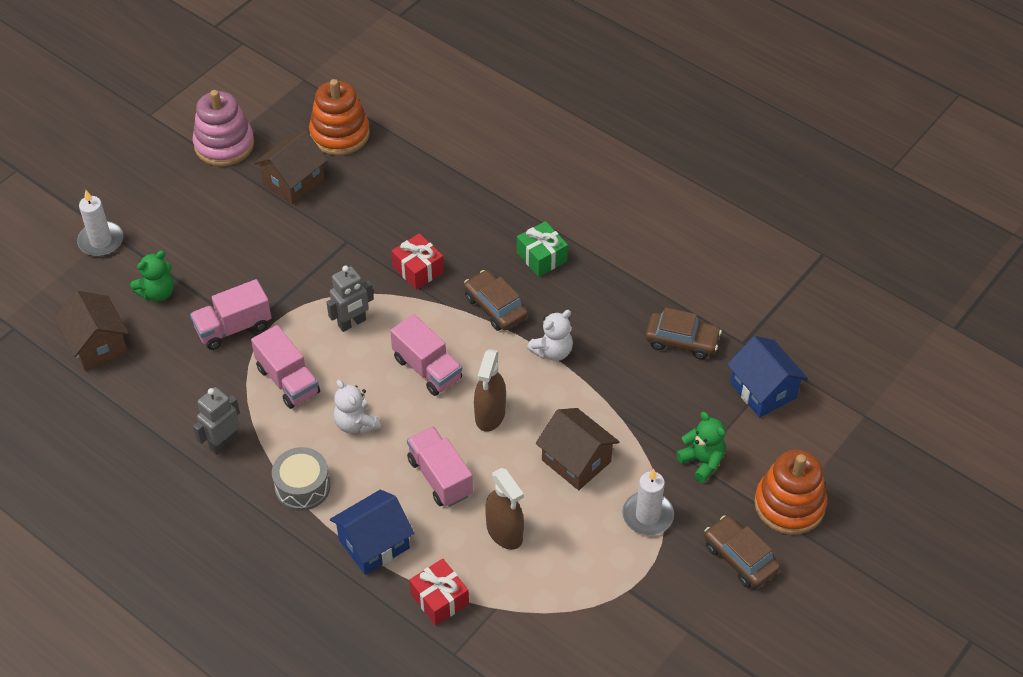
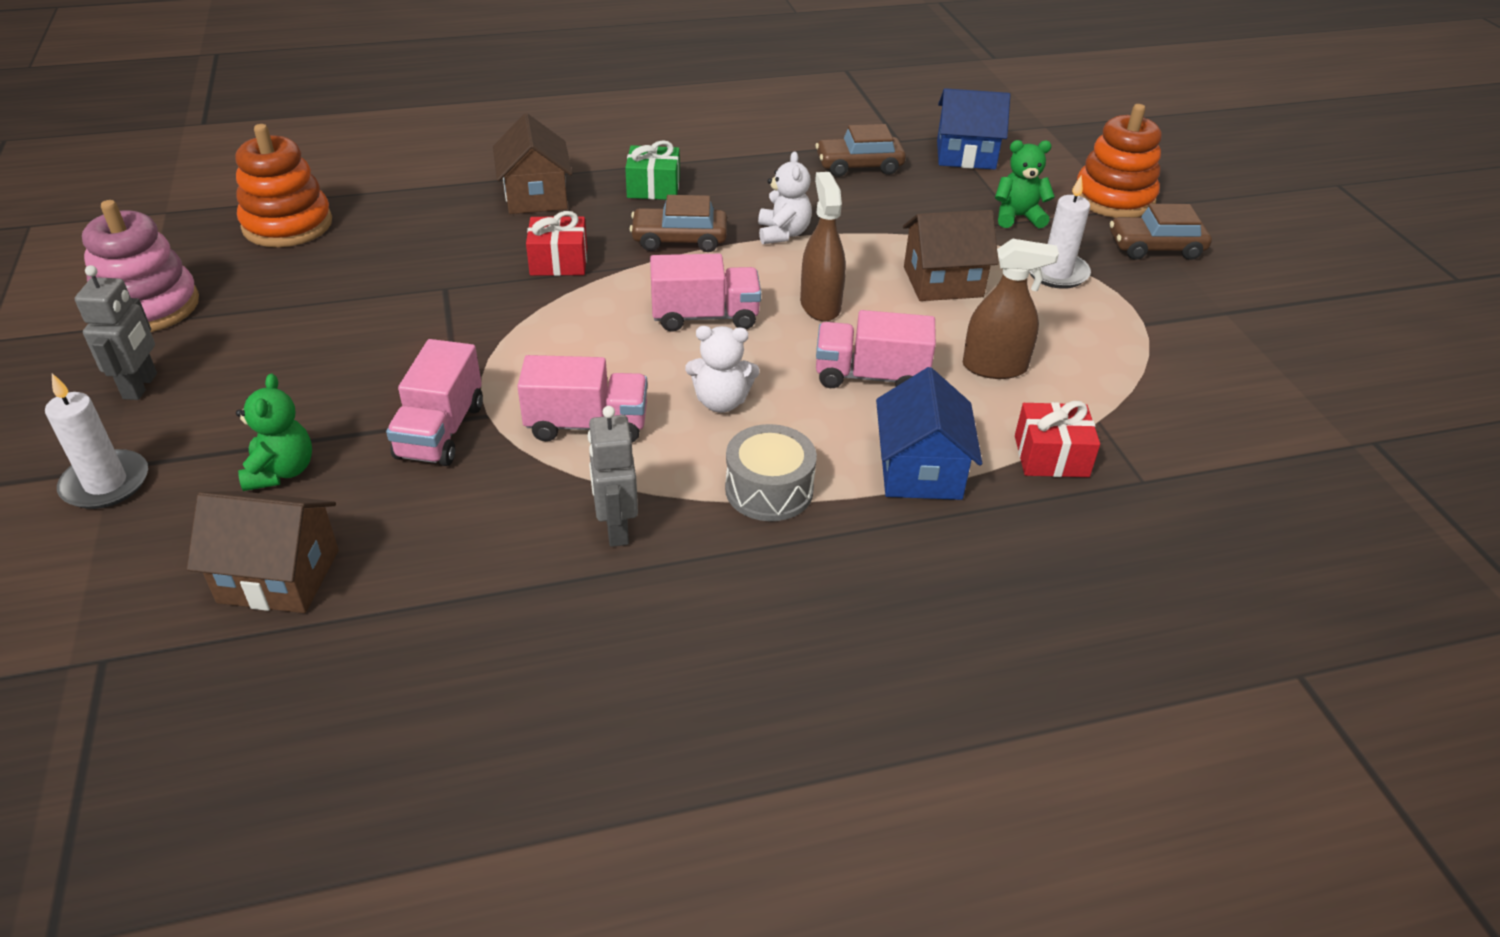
camera: 55 degrees left, 10 degrees down
brown house [254,130,328,205] -> brown house moved to [493,113,572,214]
grey robot [327,266,374,332] -> grey robot moved to [75,265,157,400]
brown spray bottle [474,349,506,432] -> brown spray bottle turned 150 degrees counterclockwise [800,172,846,321]
brown car [645,307,722,359] -> brown car turned 150 degrees counterclockwise [816,124,906,177]

